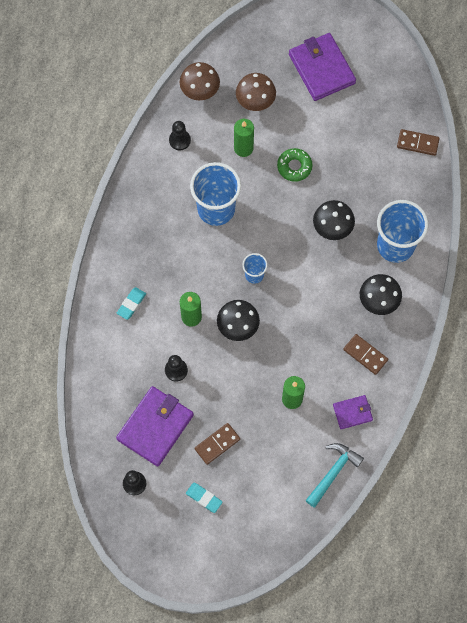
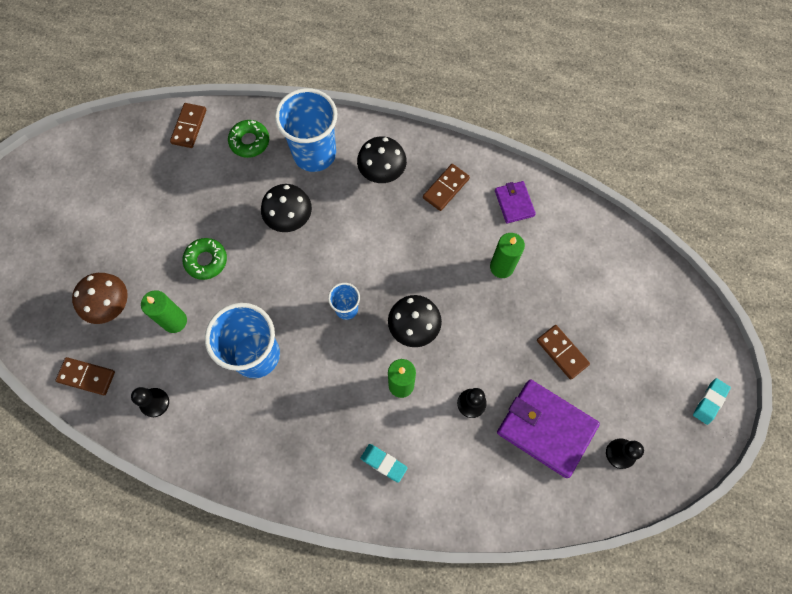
camera: 90 degrees left, 0 degrees up
brown mushroom [180,62,220,100] -> brown domino [55,357,115,395]
turquoise eraser [186,483,222,513] -> turquoise eraser moved to [693,378,731,425]
purple wallet [289,33,356,101] -> none
turquoise hammer [305,443,364,508] -> none
none -> green donut [228,120,269,158]

